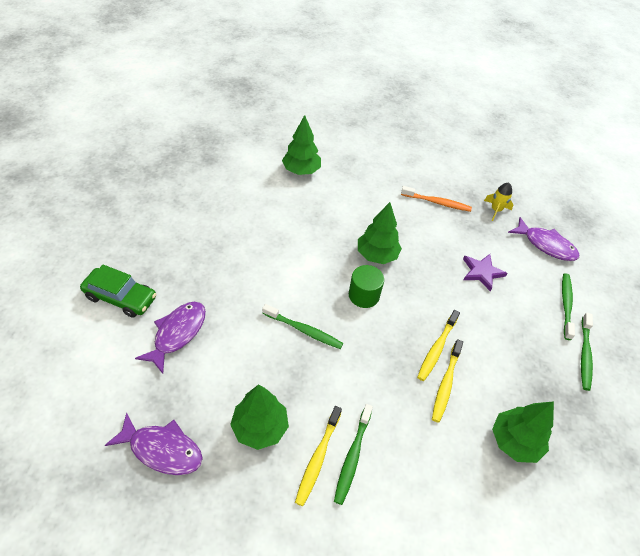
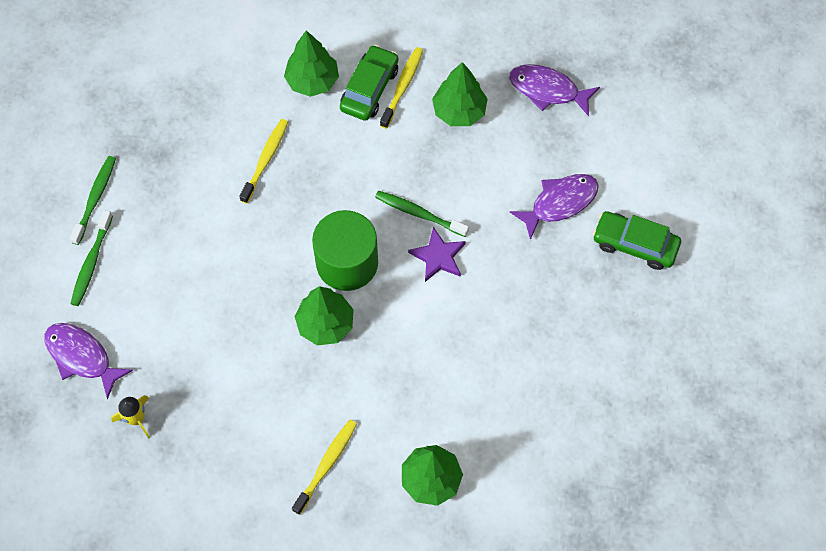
camera: 175 degrees left, 15 degrees up
purple fish [135,302,206,374] -> purple fish turned 150 degrees counterclockwise [510,174,599,240]
green toothbrush [334,404,373,505] -> green car [340,45,398,121]
green cylinder [349,265,384,308] -> green cylinder [312,210,378,291], size x1.61
orange toothbrush [401,186,472,212] -> none
yellow toothbrush [417,310,460,381] -> yellow toothbrush moved to [292,420,357,515]
purple star [463,254,507,291] -> purple star moved to [408,227,466,282]
green tree [492,401,554,463] -> green tree moved to [284,30,339,97]

